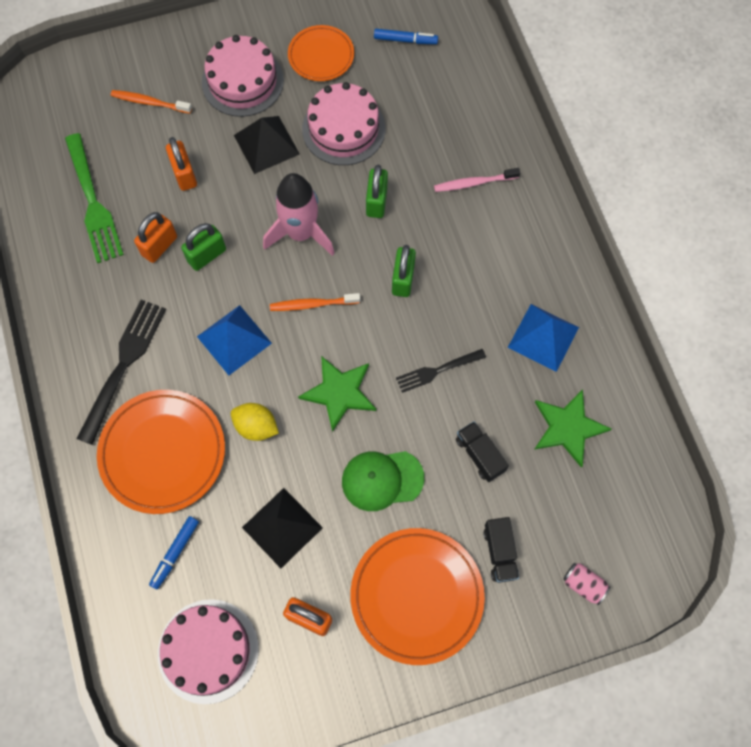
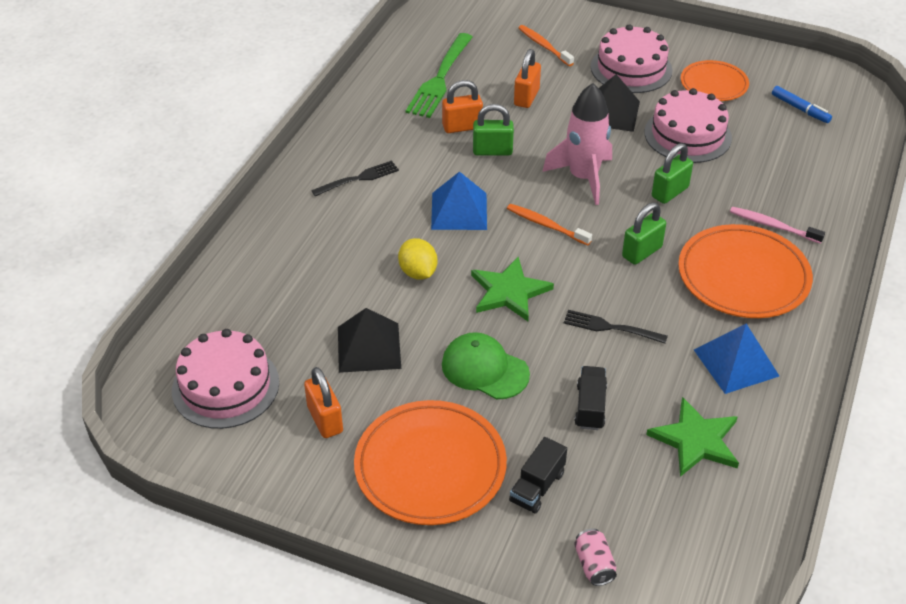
camera: 40 degrees right, 25 degrees down
black fork [77,300,166,445] -> black fork [311,160,399,196], size x0.59
orange plate [97,390,225,514] -> orange plate moved to [678,224,813,318]
blue marker [149,516,199,589] -> none

